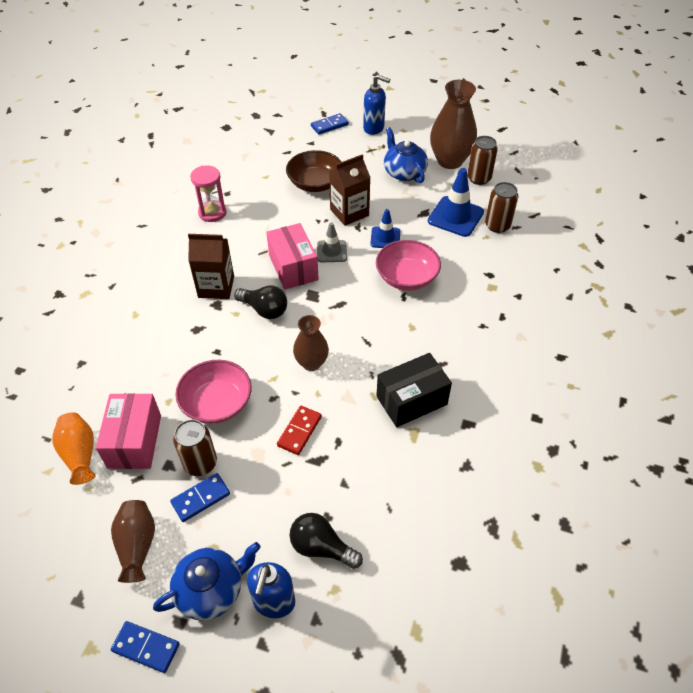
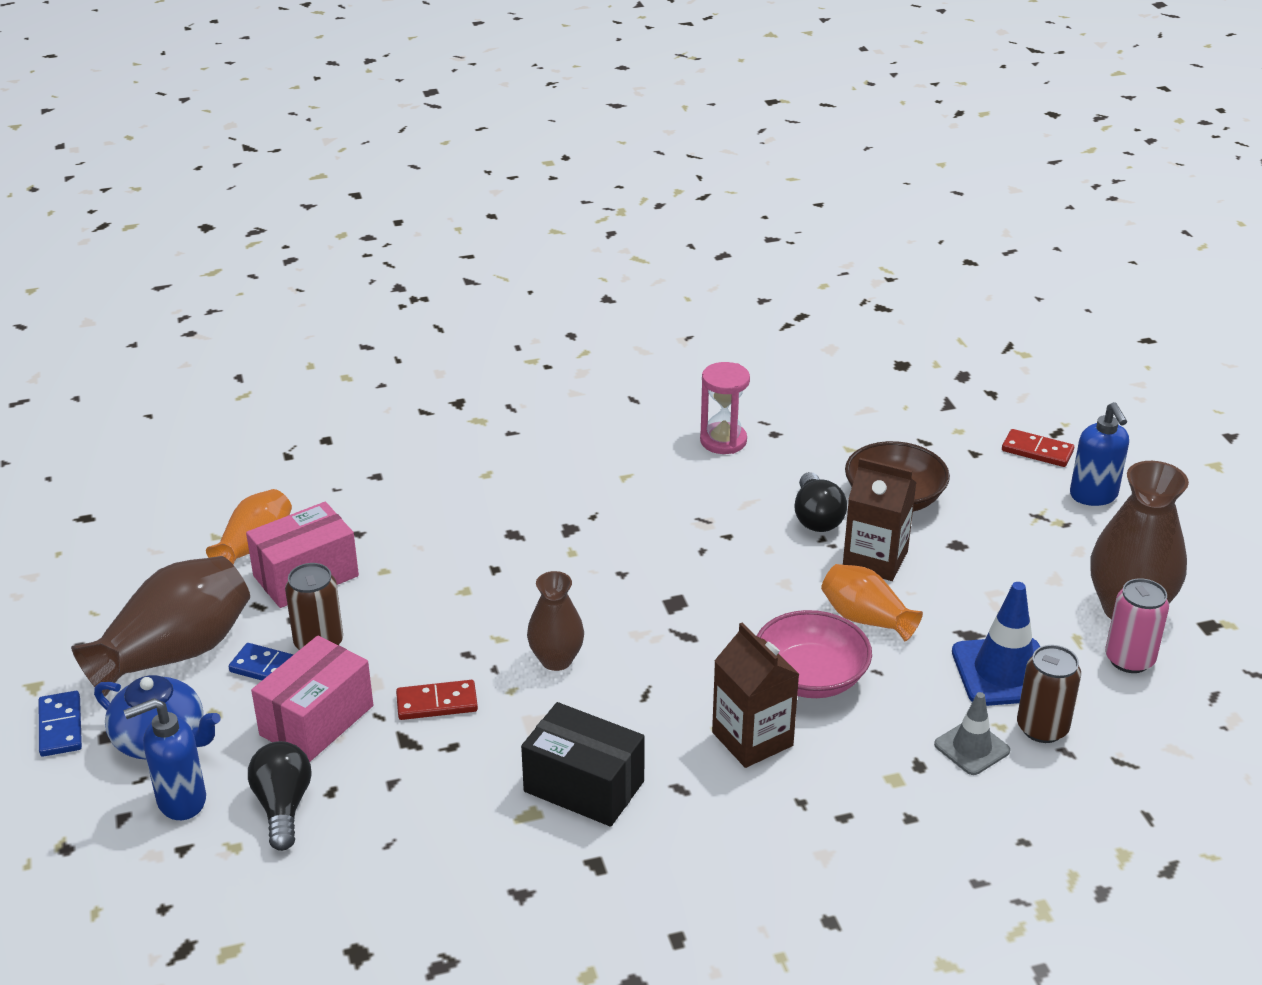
camera: 55 degrees right, 15 degrees down
brown vase [111,500,155,583] -> brown vase [71,556,250,697], size x1.68
pink bowl [175,360,252,424] -> none
brown carton [188,234,234,299] -> brown carton moved to [712,623,799,768]
black light bulb [234,286,287,319] -> black light bulb moved to [794,472,847,532]
pink box [266,223,319,289] -> pink box moved to [251,636,373,762]
blue domino [311,113,349,135] -> red domino [1002,429,1074,467]
grey traffic cone [317,222,347,262] -> grey traffic cone moved to [934,692,1010,775]
blue traffic cone [370,209,400,248] -> orange vase [821,564,923,641]
blue teapot [384,127,428,183] -> none
brown can [467,136,498,185] -> pink can [1105,578,1169,673]

